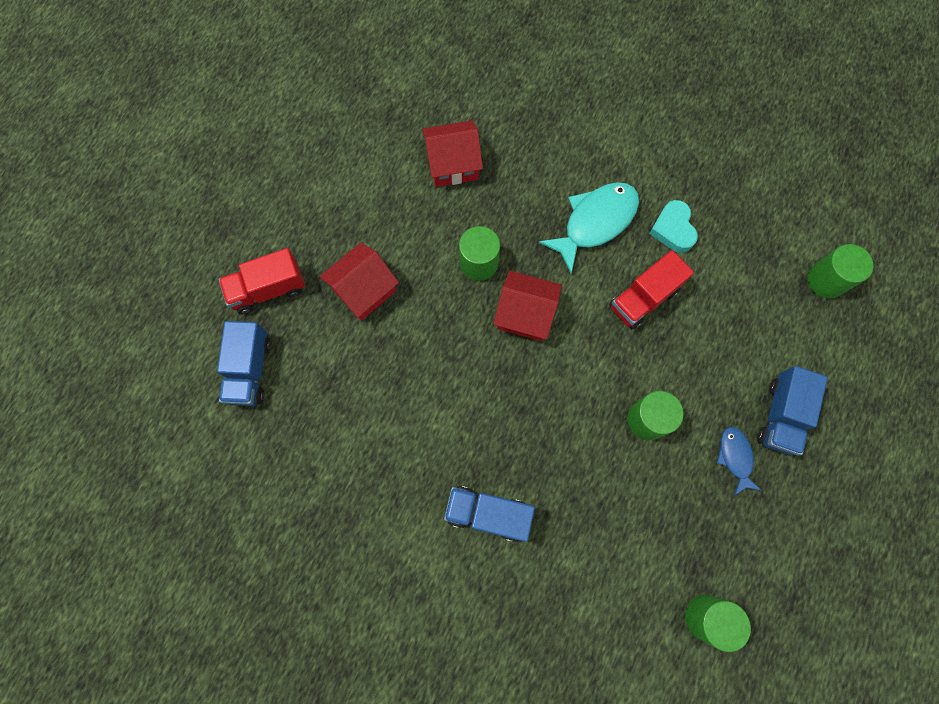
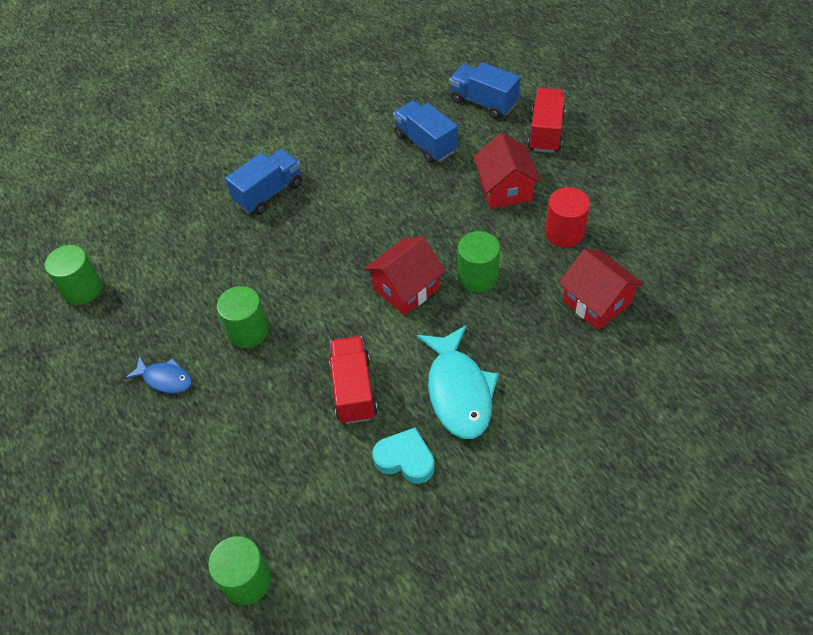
camera: 125 degrees right, 20 degrees down
red house [422,120,483,187] -> red house turned 60 degrees counterclockwise [559,249,644,330]
blue truck [757,366,828,456] -> blue truck moved to [393,101,458,163]
none -> red cylinder [545,187,590,248]

